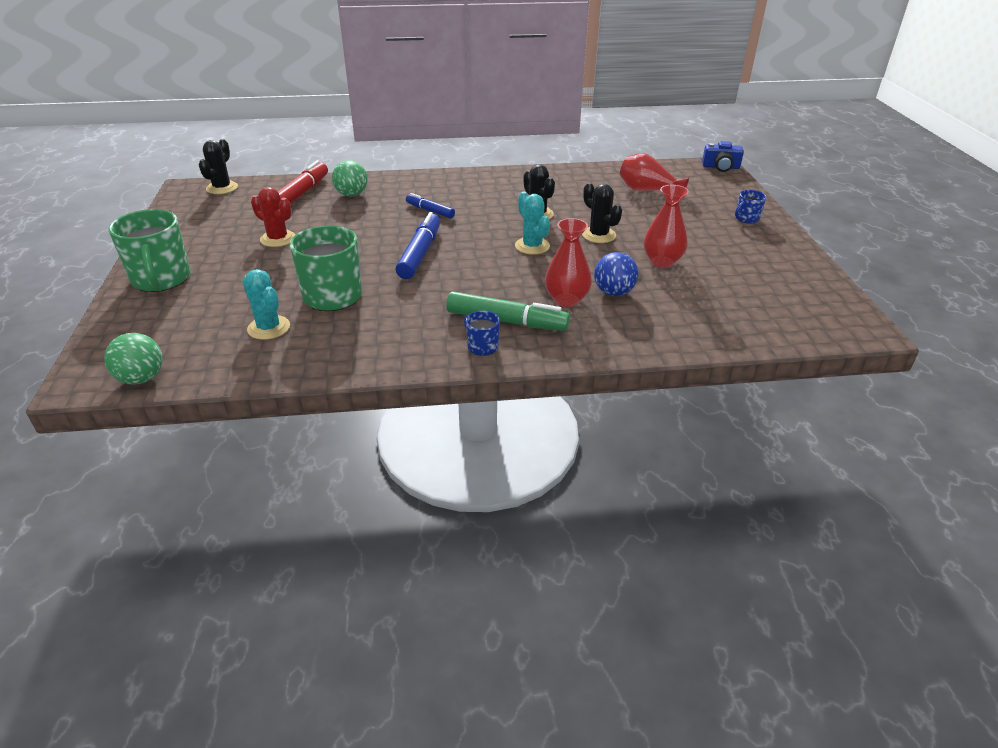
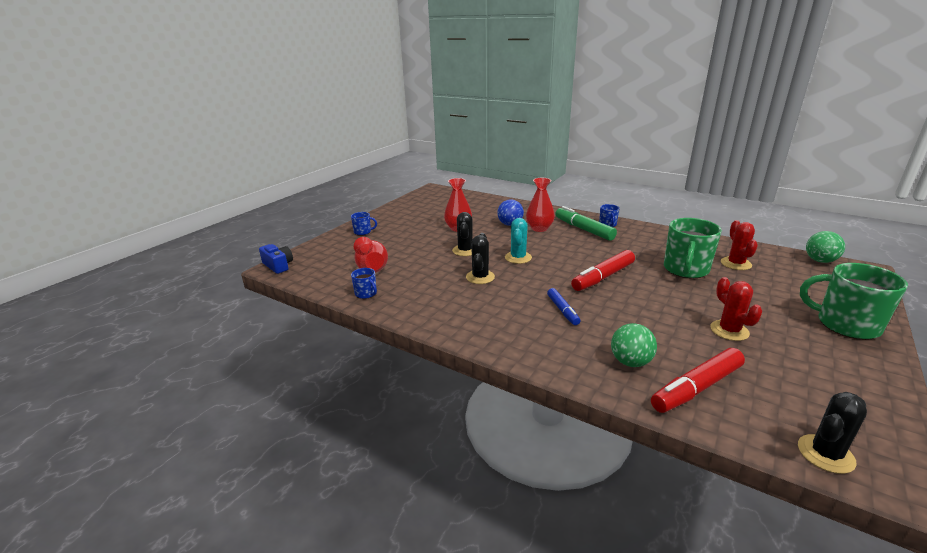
camera: 140 degrees left, 10 degrees down
green mug [108,209,191,292] -> green mug turned 75 degrees counterclockwise [800,263,908,340]
turquoise cactus [242,269,290,340] -> red cactus [721,220,758,270]
blue marker [395,212,440,279] -> red marker [571,250,635,291]
none -> blue mug [351,268,377,299]

